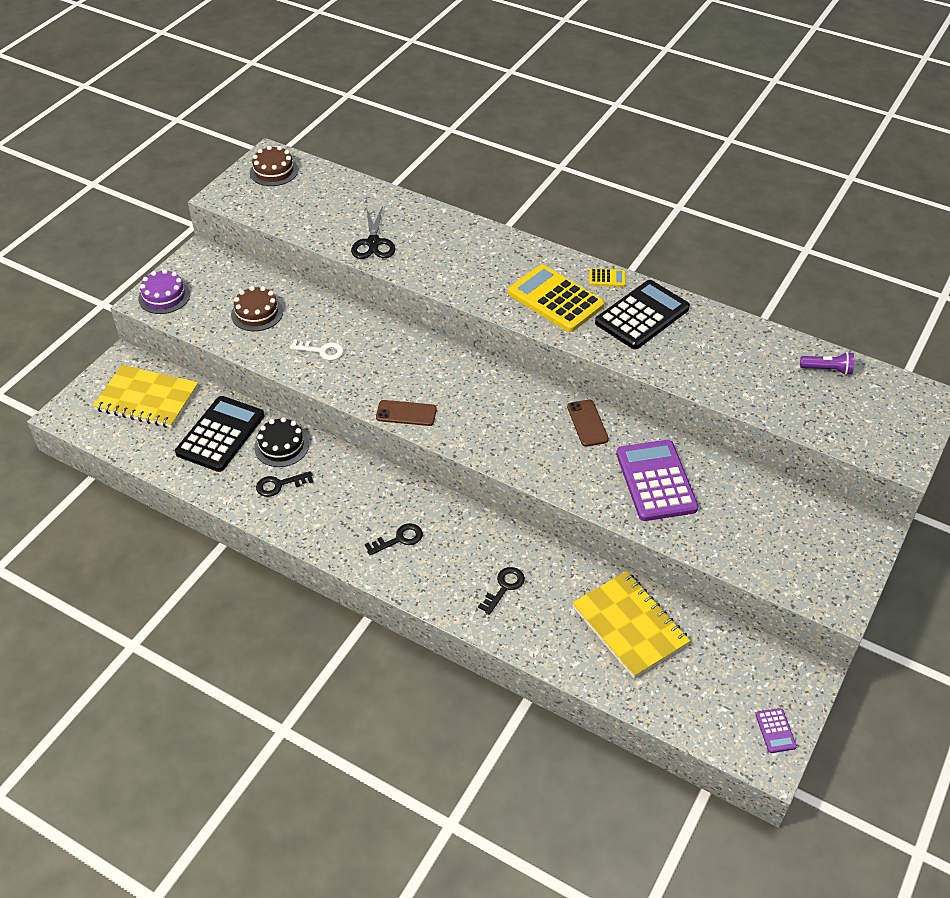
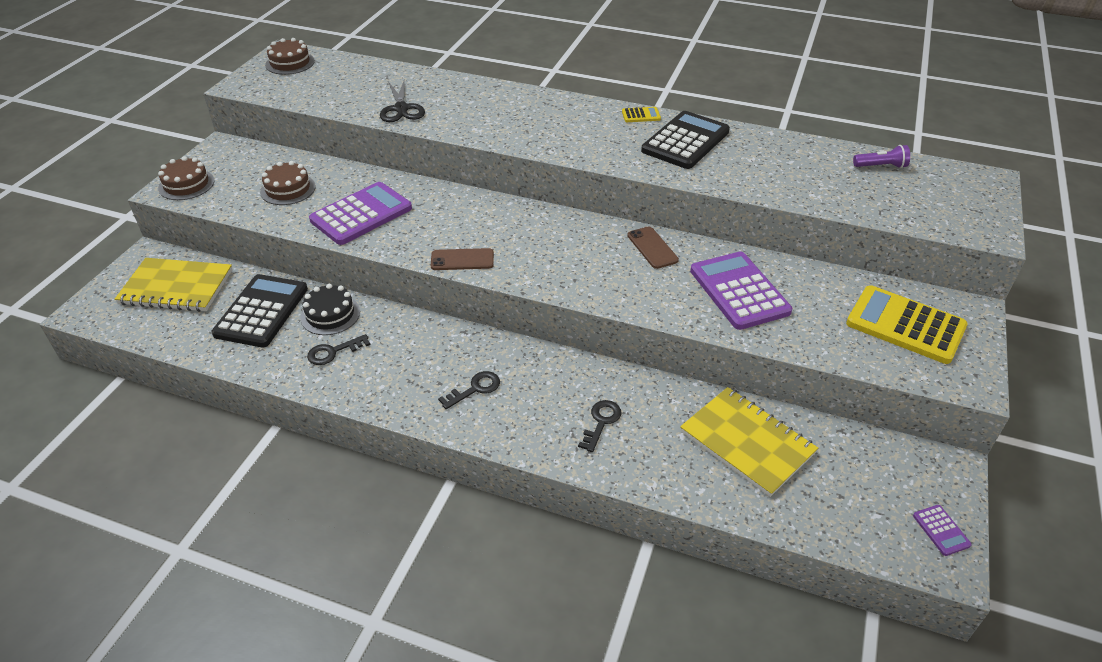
camera: 10 degrees left, 5 degrees down
purple cake [138,269,190,314] -> brown cake [158,156,214,200]
white key [290,339,344,360] -> purple calculator [309,182,412,245]
yellow calculator [508,265,604,332] -> yellow calculator moved to [846,285,968,364]

